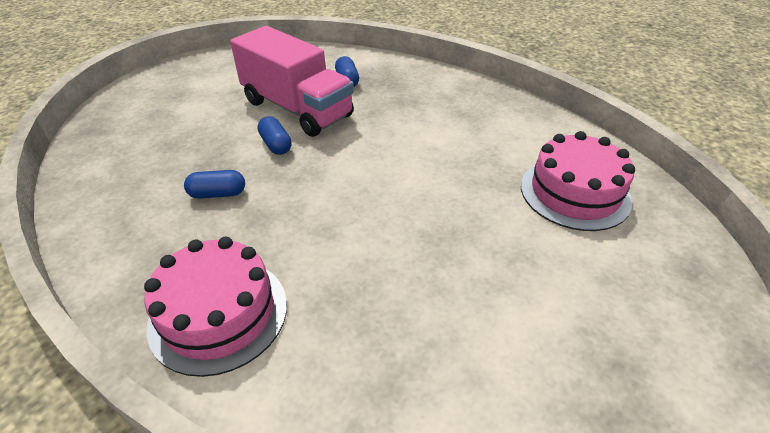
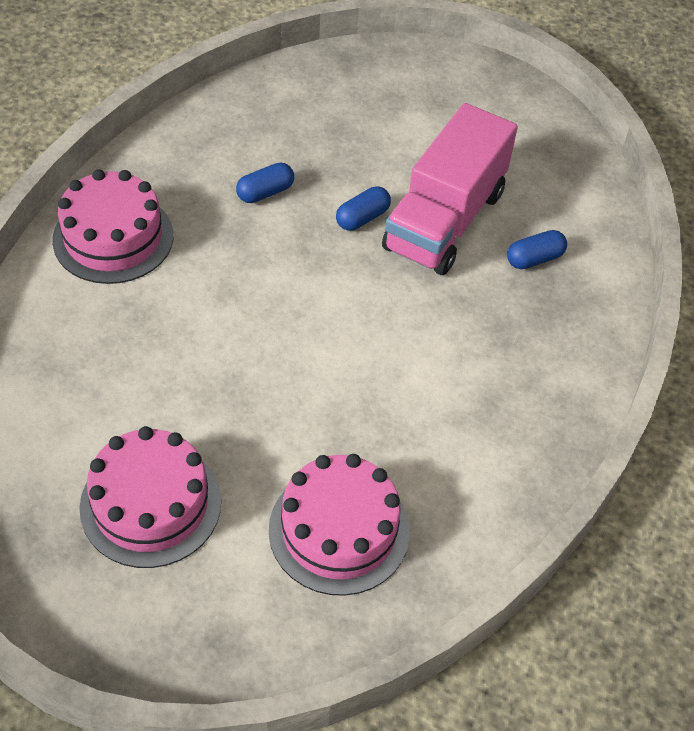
camera: 75 degrees right, 10 degrees up
blue capsule [184,170,245,199] -> blue capsule turned 75 degrees clockwise [236,162,294,203]
none -> pink cake [79,426,221,568]

